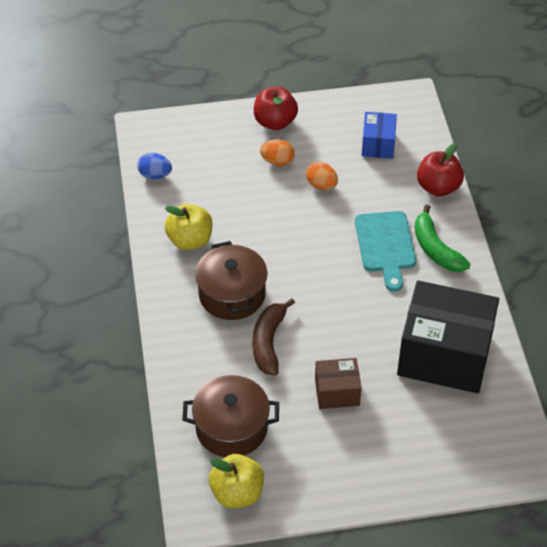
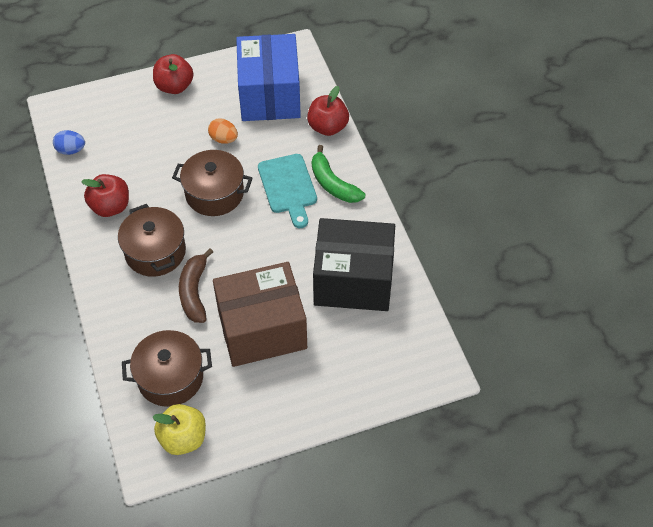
camera: 10 degrees left, 5 degrees up
yellow apple [165,204,212,250] -> red apple [81,174,129,217]
orange egg [260,139,295,166] -> none
brown box [315,358,361,409] -> brown box [213,262,307,367], size x2.05
blue box [362,112,397,159] -> blue box [236,34,301,121], size x2.05
none -> brown pot [172,150,253,216]

